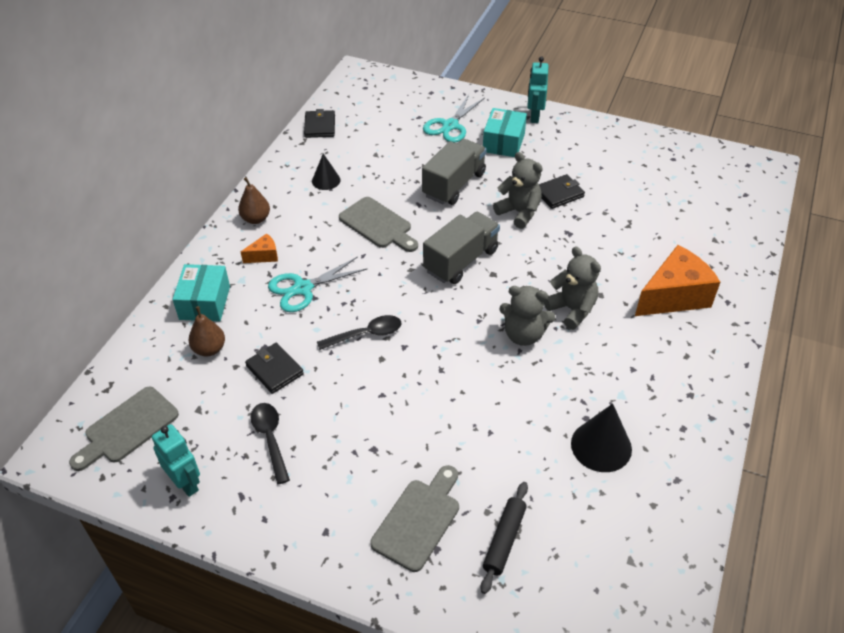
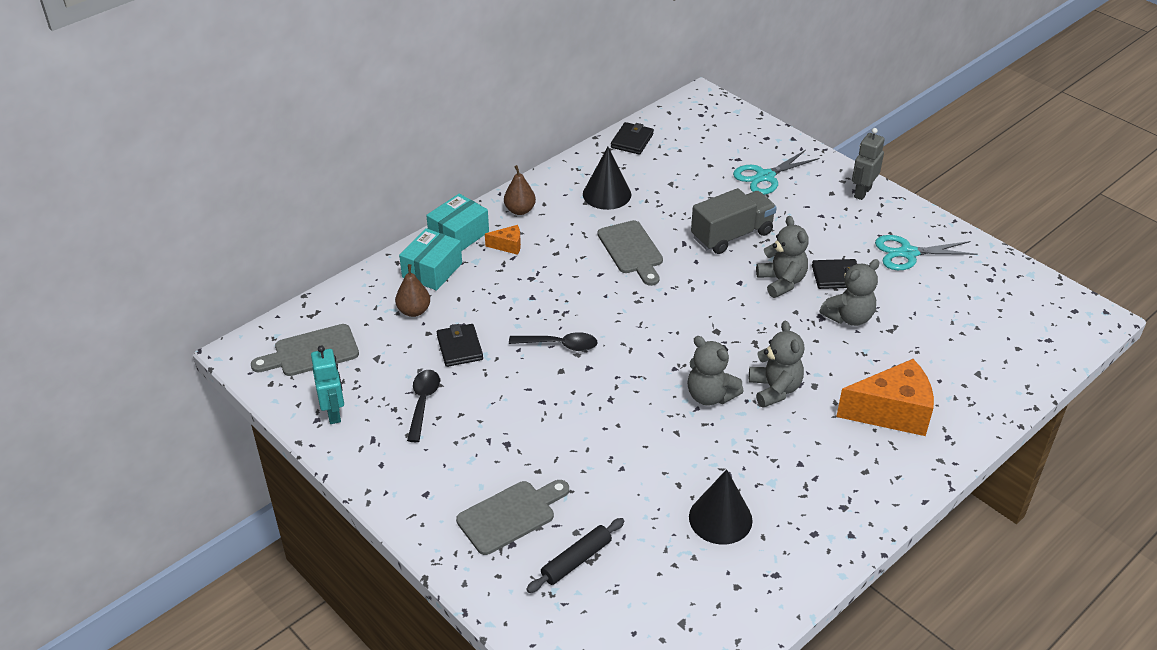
camera: 25 degrees right, 5 degrees down
turquoise scissors [268,256,368,312] -> turquoise scissors moved to [875,235,978,270]
black cone [312,154,340,190] -> black cone [583,147,631,210], size x1.61
grey truck [423,212,500,284] -> none
turquoise box [483,108,527,157] -> turquoise box moved to [426,194,489,251]
turquoise robot [527,57,549,123] -> grey robot [852,128,885,200]
none -> grey teddy bear [820,259,880,326]

